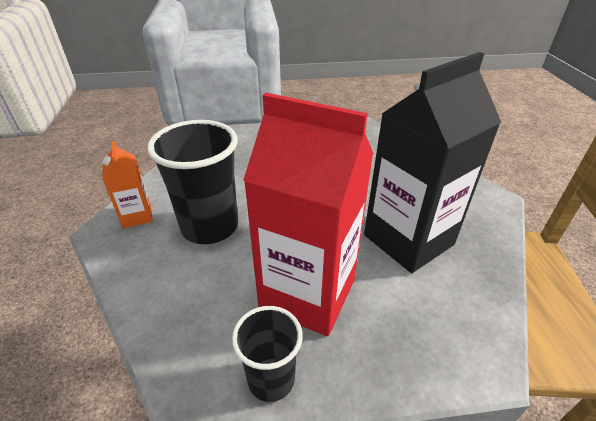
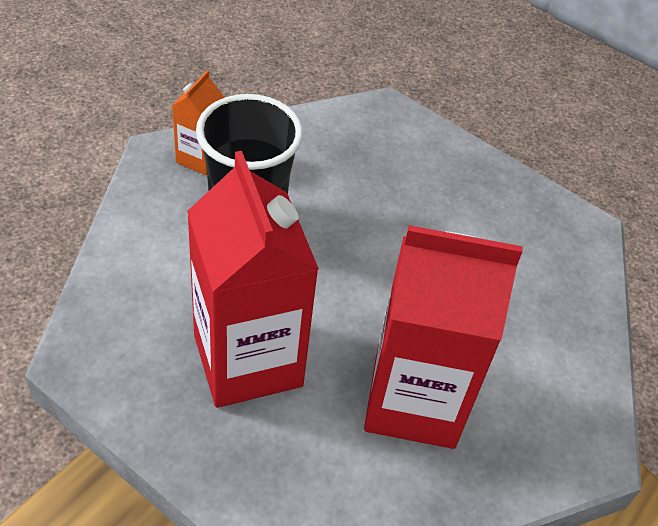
camera: 40 degrees right, 10 degrees up
black cup [232,306,303,402] -> none
black carton [364,52,501,273] -> red carton [364,225,523,449]

